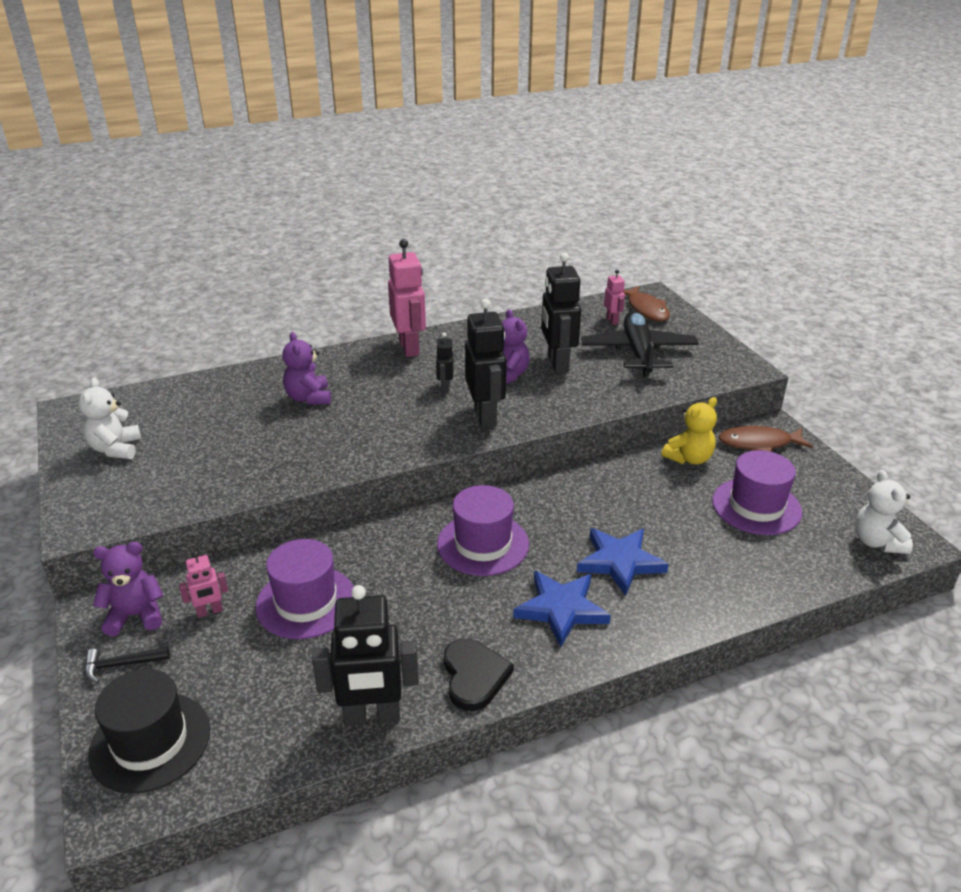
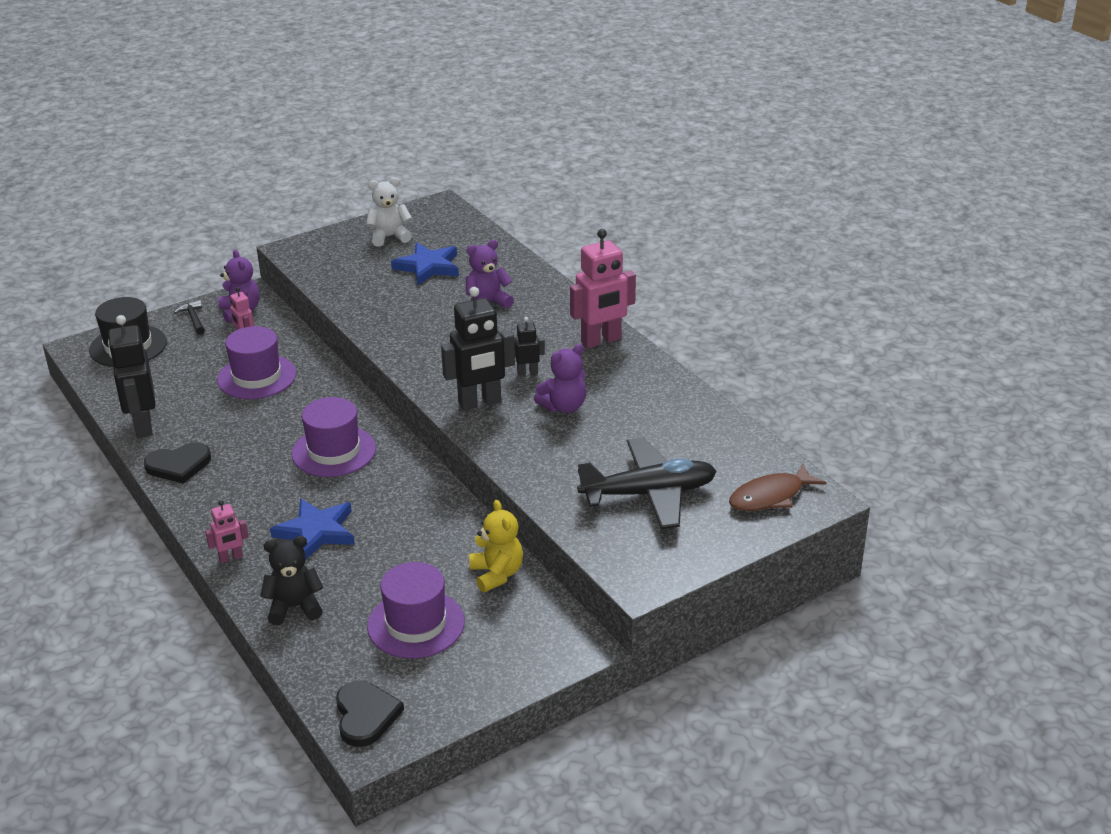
camera: 80 degrees right, 0 degrees up
blue star [513,571,611,647] -> blue star moved to [391,243,459,285]
black robot [541,253,581,373] -> none
pink robot [604,270,625,325] -> pink robot moved to [205,500,249,563]
yellow teddy bear [662,397,717,465] -> yellow teddy bear turned 150 degrees counterclockwise [469,500,523,592]
brown fish [719,426,813,452] -> none
white teddy bear [855,470,913,554] -> black heart [336,681,404,747]
none -> black teddy bear [260,536,324,625]

